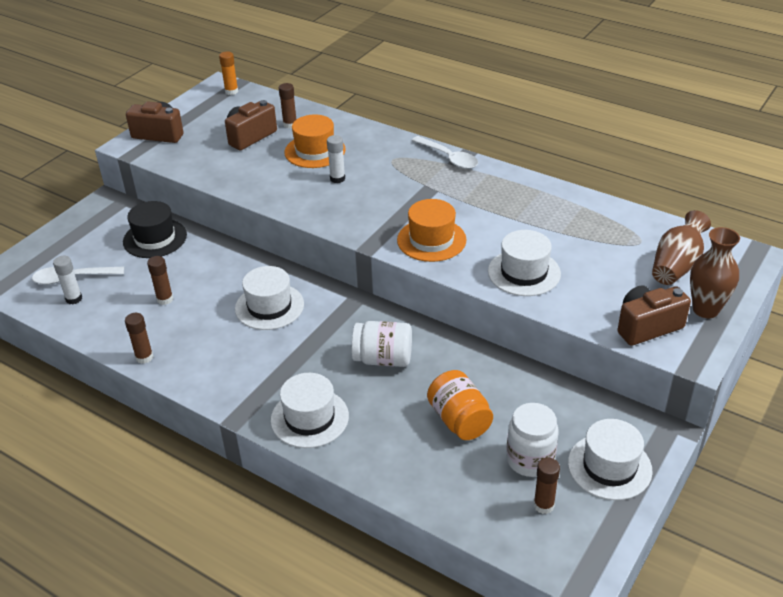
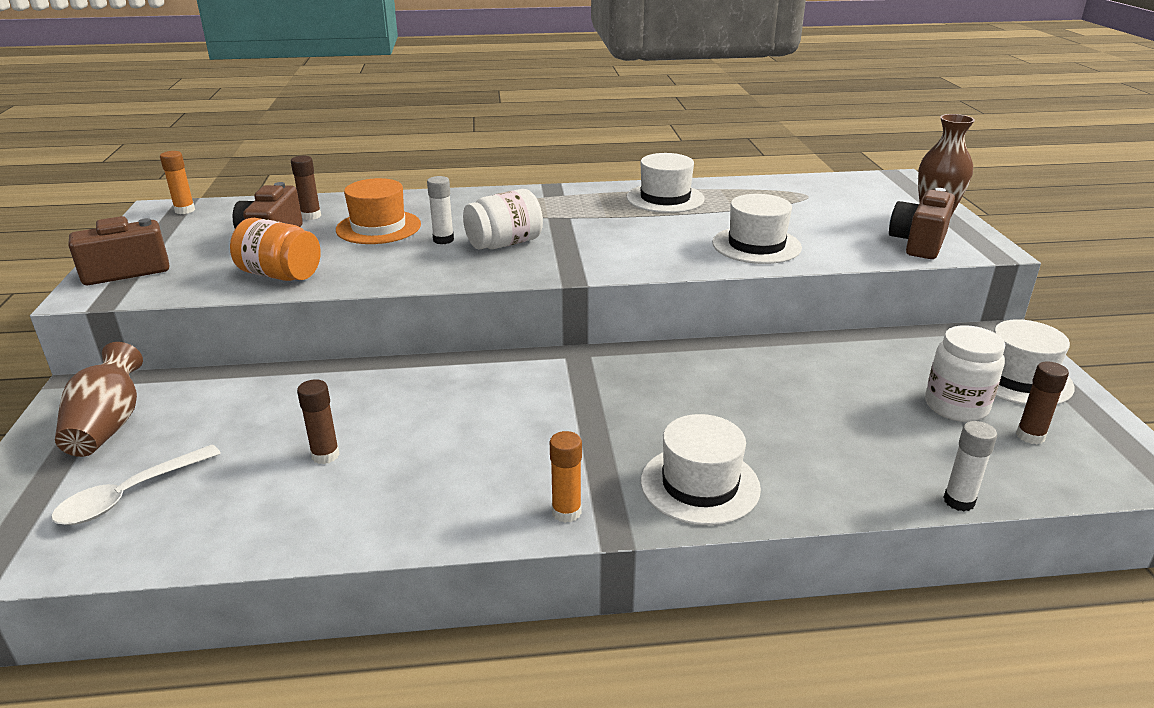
camera: 40 degrees left, 10 degrees down
white glue stick [53,256,82,305] -> white glue stick moved to [943,421,997,511]
black hat [123,201,187,258] -> none
brown glue stick [125,313,153,364] -> none
white hat [235,266,304,330] -> white hat moved to [626,153,705,213]
white jar [352,321,412,367] -> white jar moved to [463,189,543,250]
orange hat [397,199,467,262] -> none
white spoon [411,136,478,169] -> none
orange jar [427,370,493,440] -> orange jar moved to [230,218,321,281]
brown vase [652,210,711,285] -> brown vase moved to [55,342,143,457]
none -> orange glue stick [550,431,582,523]

